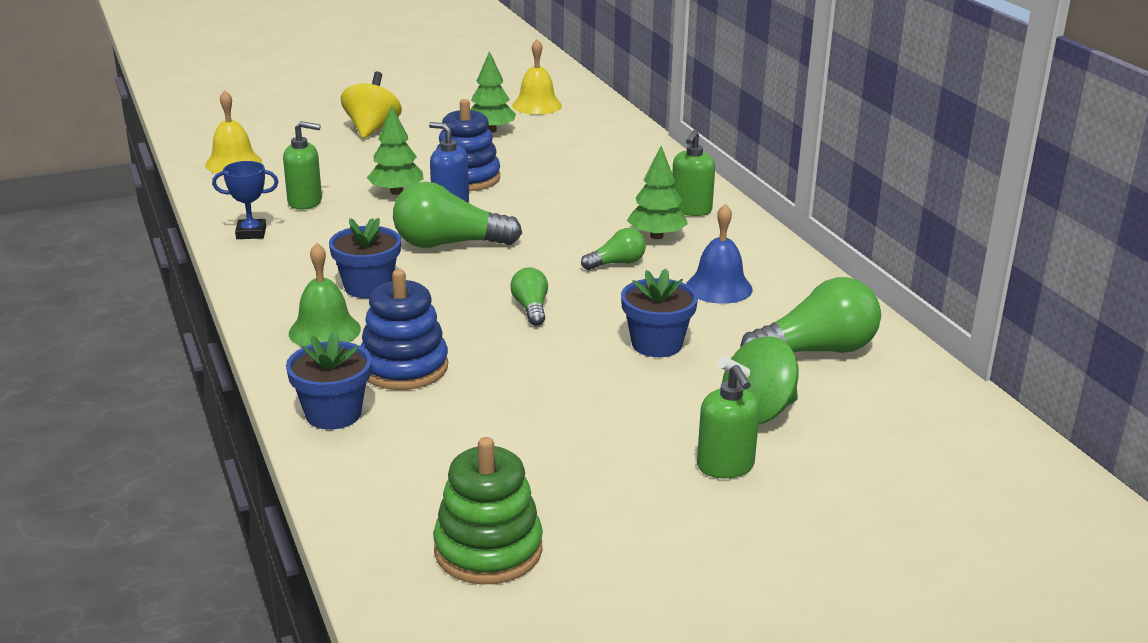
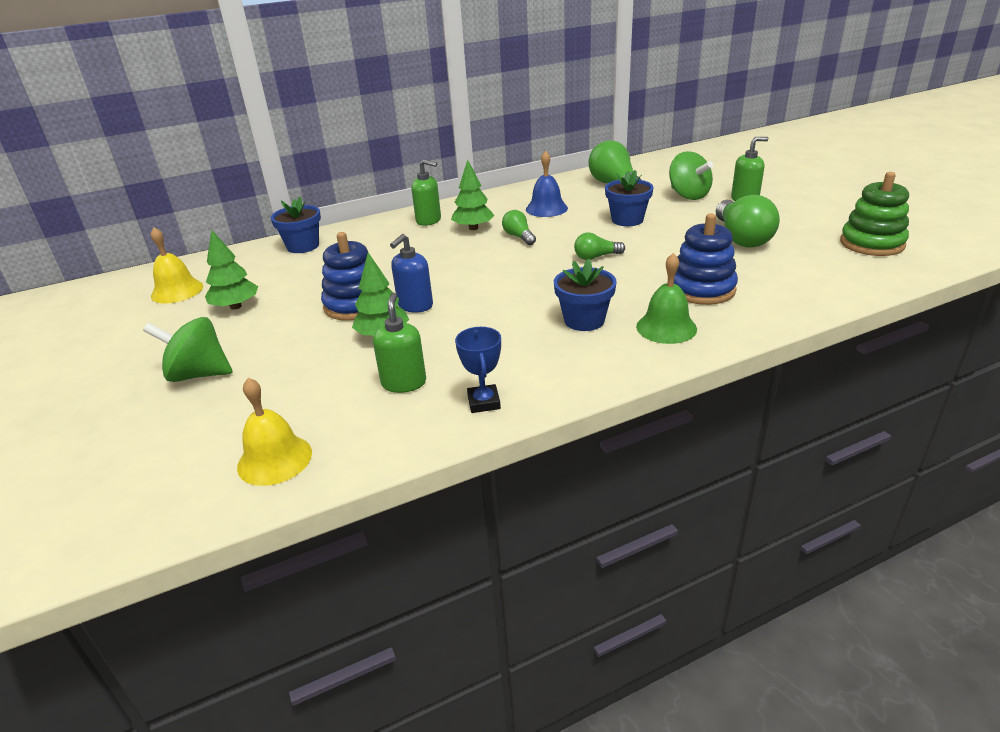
camera: 90 degrees left, 5 degrees up
blue flower pot [286,331,372,430] -> blue flower pot moved to [271,197,321,253]
yellow spinning top [341,71,402,138] -> green spinning top [143,317,232,382]
green light bulb [393,182,522,248] -> green light bulb moved to [716,195,780,248]

